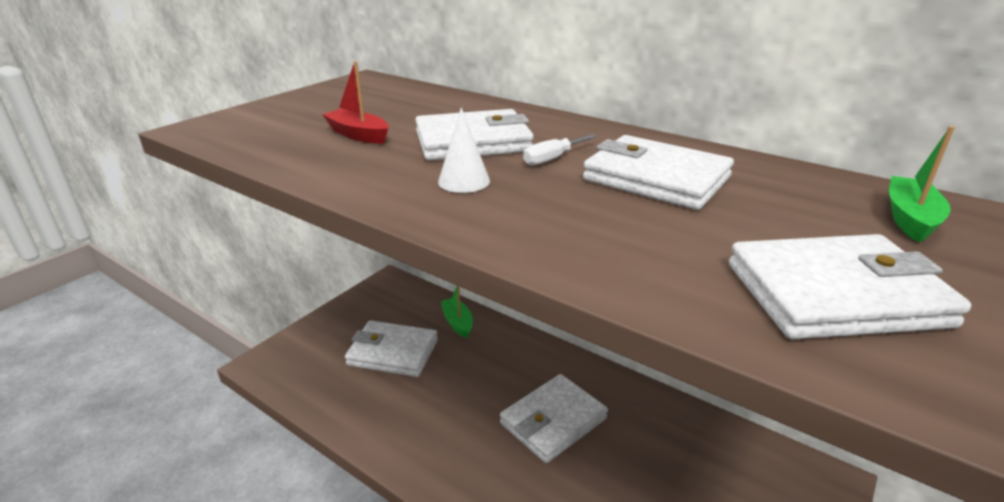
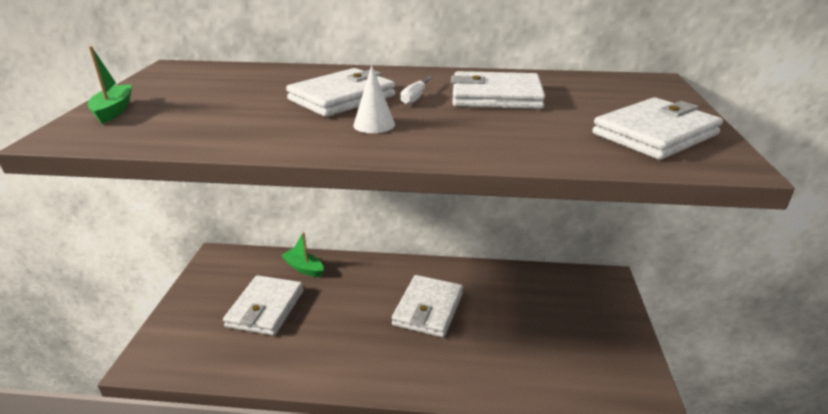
camera: 30 degrees left, 0 degrees up
red boat [322,61,389,144] -> none
white wallet [345,320,438,377] -> white wallet turned 60 degrees counterclockwise [223,275,304,336]
green boat [889,126,955,242] -> green boat moved to [88,46,132,124]

